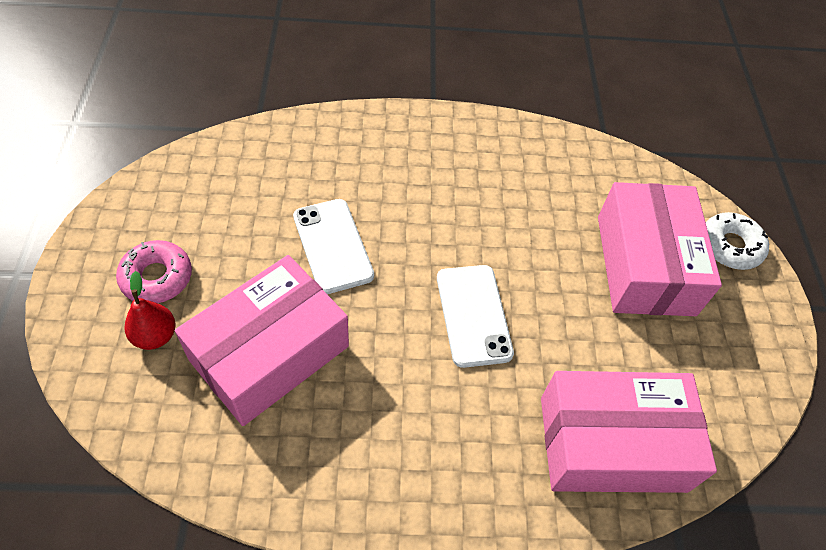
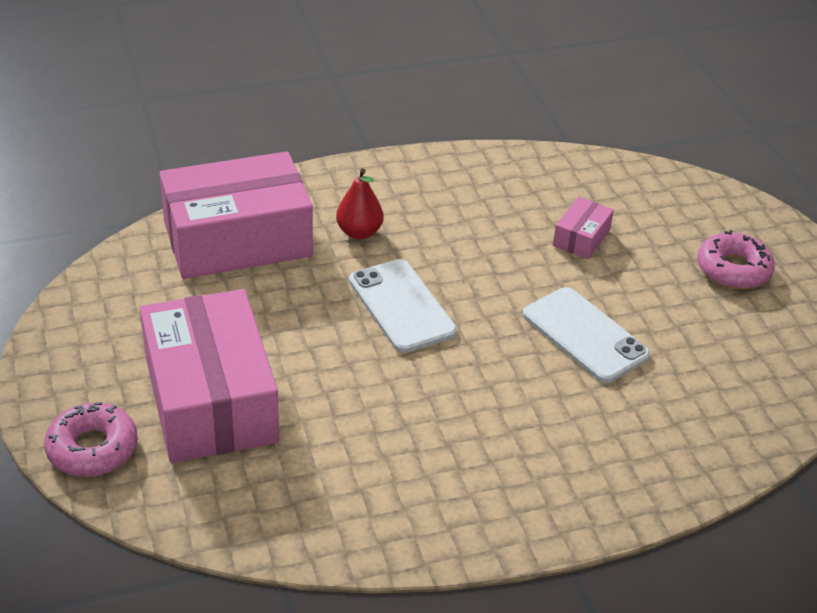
camera: 165 degrees right, 15 degrees down
red pear [124,271,176,350] -> red pear moved to [336,168,383,239]
pink box [175,255,349,426] -> pink box [553,197,614,259], size x0.43
white donut [706,212,769,270] -> pink donut [44,402,138,477]

